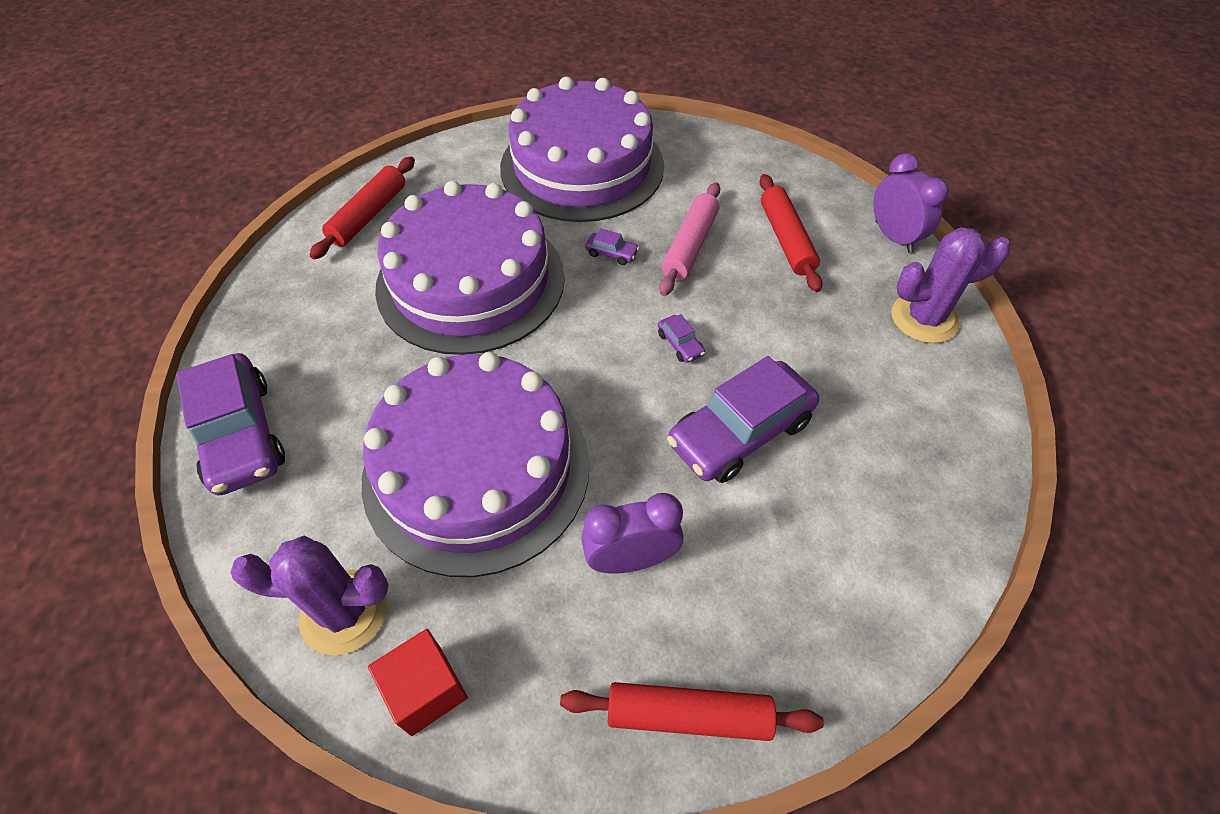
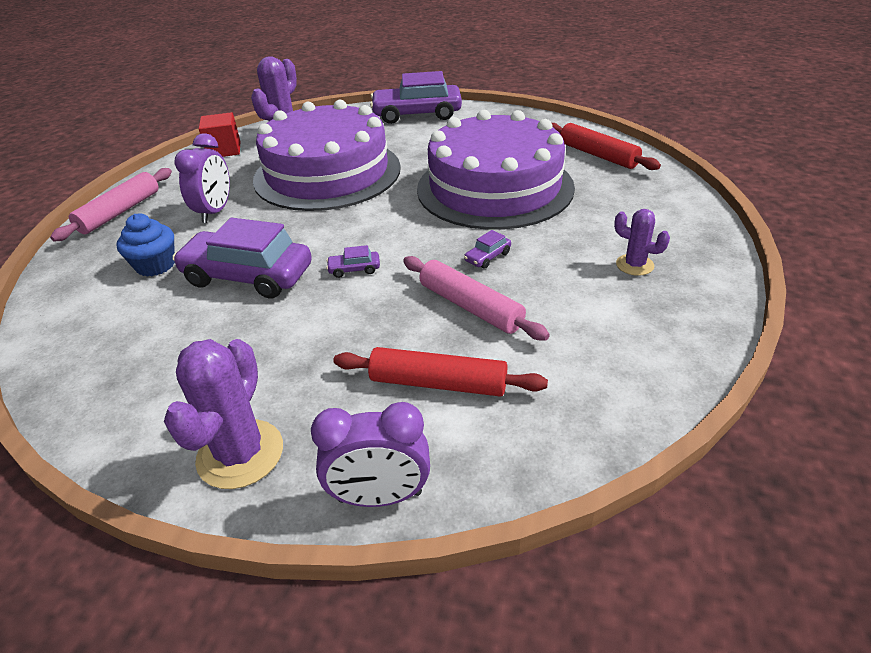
camera: 115 degrees right, 15 degrees down
purple cake [500,77,664,222] -> purple cactus [614,209,670,276]
red rolling pin [560,682,824,741] -> pink rolling pin [50,168,172,241]
purple car [667,356,819,483] -> purple car turned 60 degrees counterclockwise [172,218,312,299]
none -> blue cupcake [116,214,175,276]

